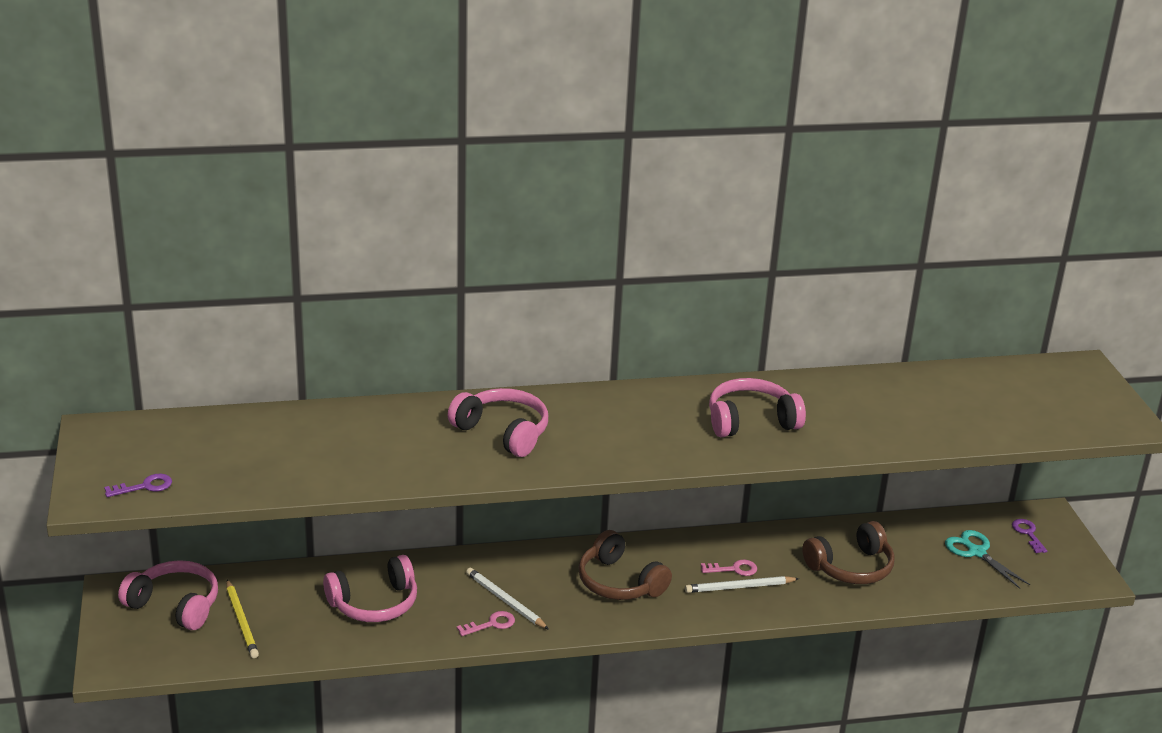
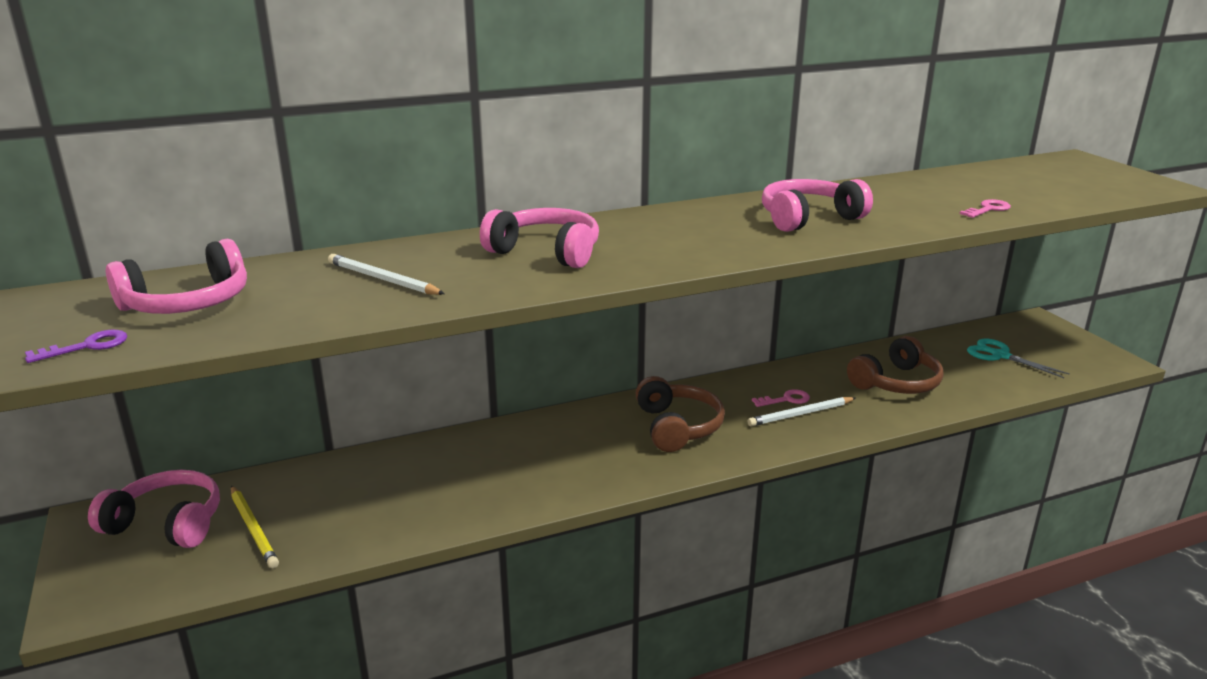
camera: 10 degrees left, 5 degrees down
pink headphones [323,555,417,622] -> pink headphones moved to [106,239,247,314]
pink key [457,611,515,636] -> pink key moved to [960,199,1011,218]
white pencil [466,568,549,630] -> white pencil moved to [328,254,445,295]
brown headphones [578,530,672,600] -> brown headphones turned 135 degrees counterclockwise [635,376,725,452]
purple key [1012,519,1047,553] -> none

